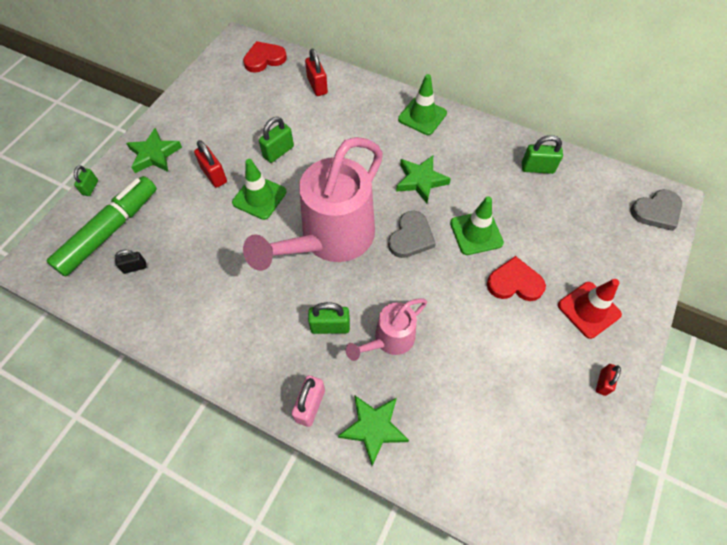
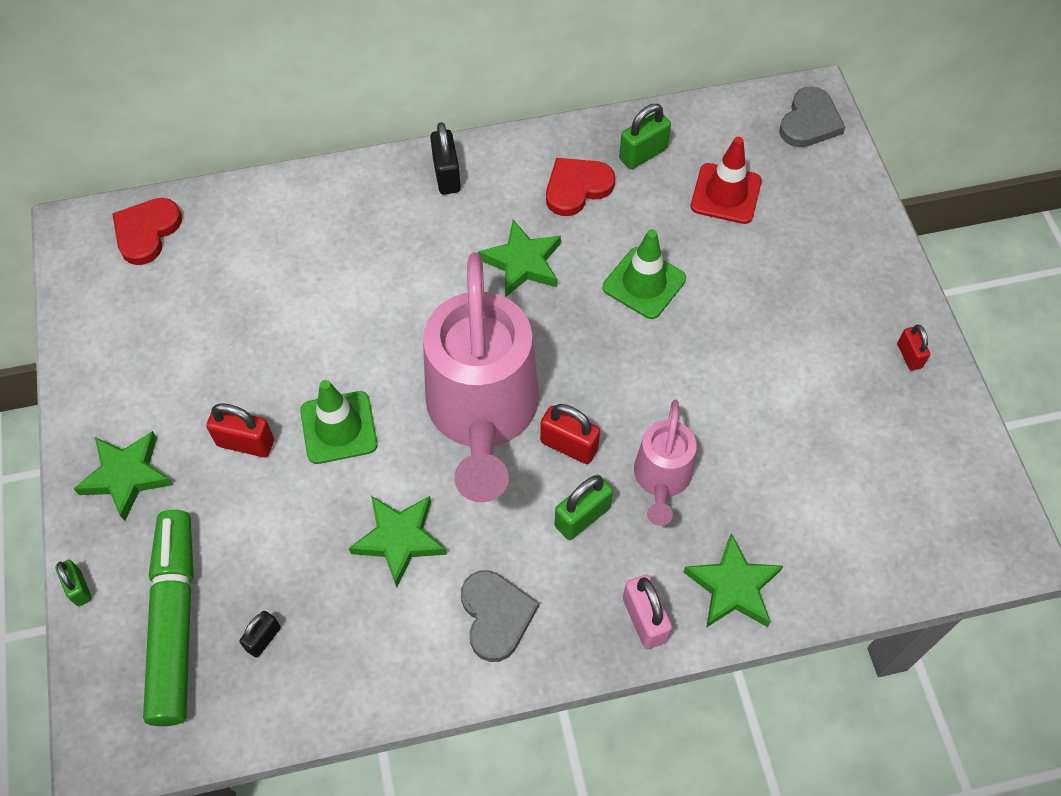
camera: 40 degrees left, 0 degrees up
green padlock [259,117,294,163] -> none
red padlock [305,48,328,96] -> red padlock moved to [540,404,600,464]
grey heart [388,211,436,258] -> grey heart moved to [461,570,539,662]
green traffic cone [398,74,447,135] -> black padlock [430,122,461,195]
red heart [487,256,546,301] -> red heart moved to [546,158,615,216]
red traffic cone [558,279,622,339] -> red traffic cone moved to [691,137,762,224]
none -> green star [349,496,447,587]

